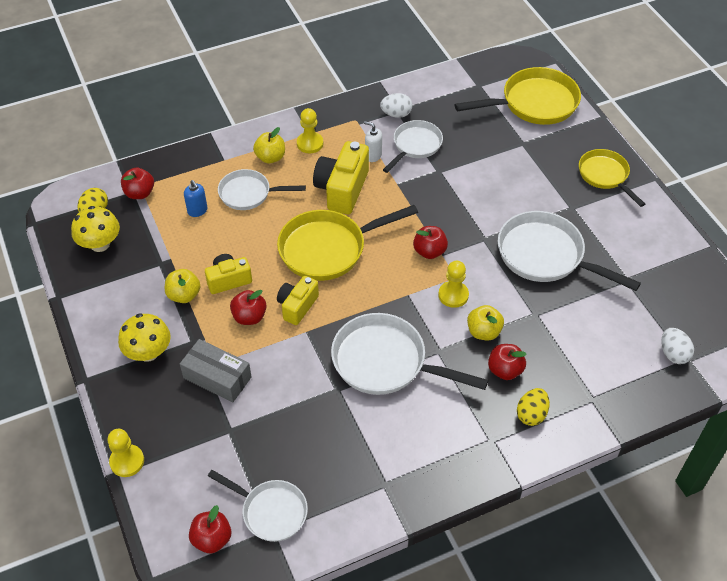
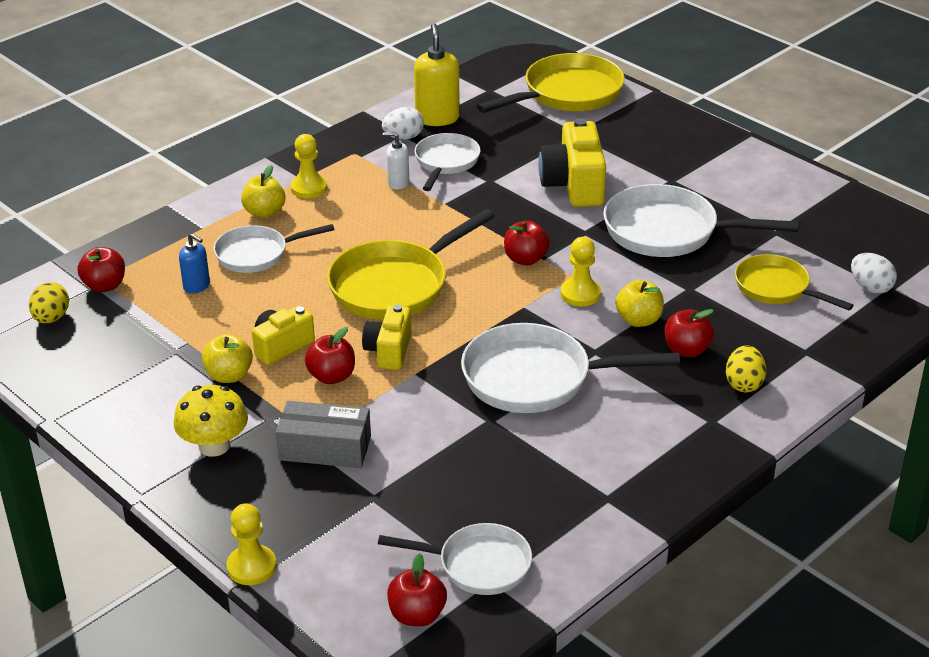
camera: 20 degrees left, 15 degrees down
yellow mushroom [71,206,120,252] -> none
yellow camera [313,141,369,214] -> yellow camera moved to [538,118,606,207]
yellow pan [579,149,645,207] -> yellow pan moved to [735,254,854,310]
none -> yellow soap dispenser [414,23,460,126]

